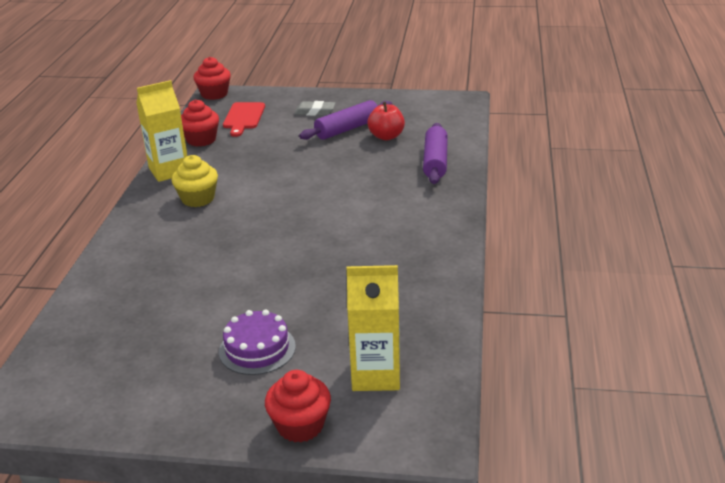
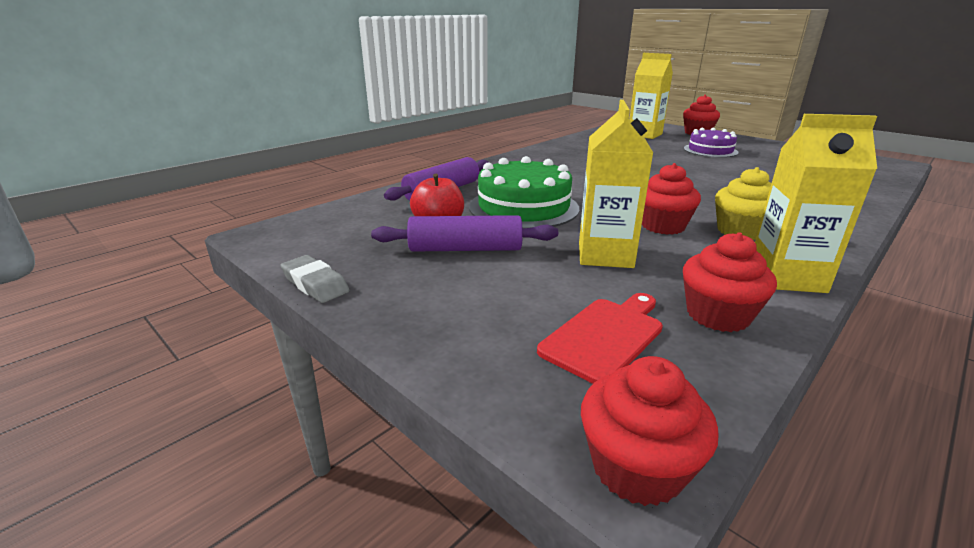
camera: 145 degrees left, 5 degrees down
grey eraser [294,101,335,116] -> grey eraser moved to [281,255,349,303]
none -> green cake [469,156,579,228]
none -> yellow carton [579,100,653,268]
none -> red cupcake [642,163,701,235]

